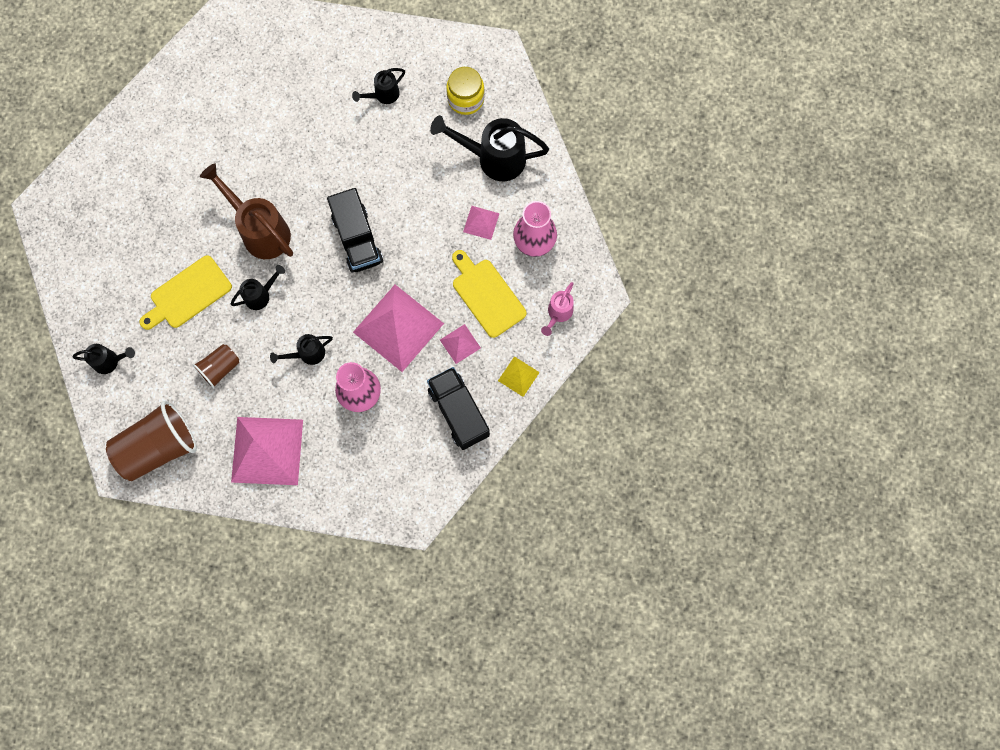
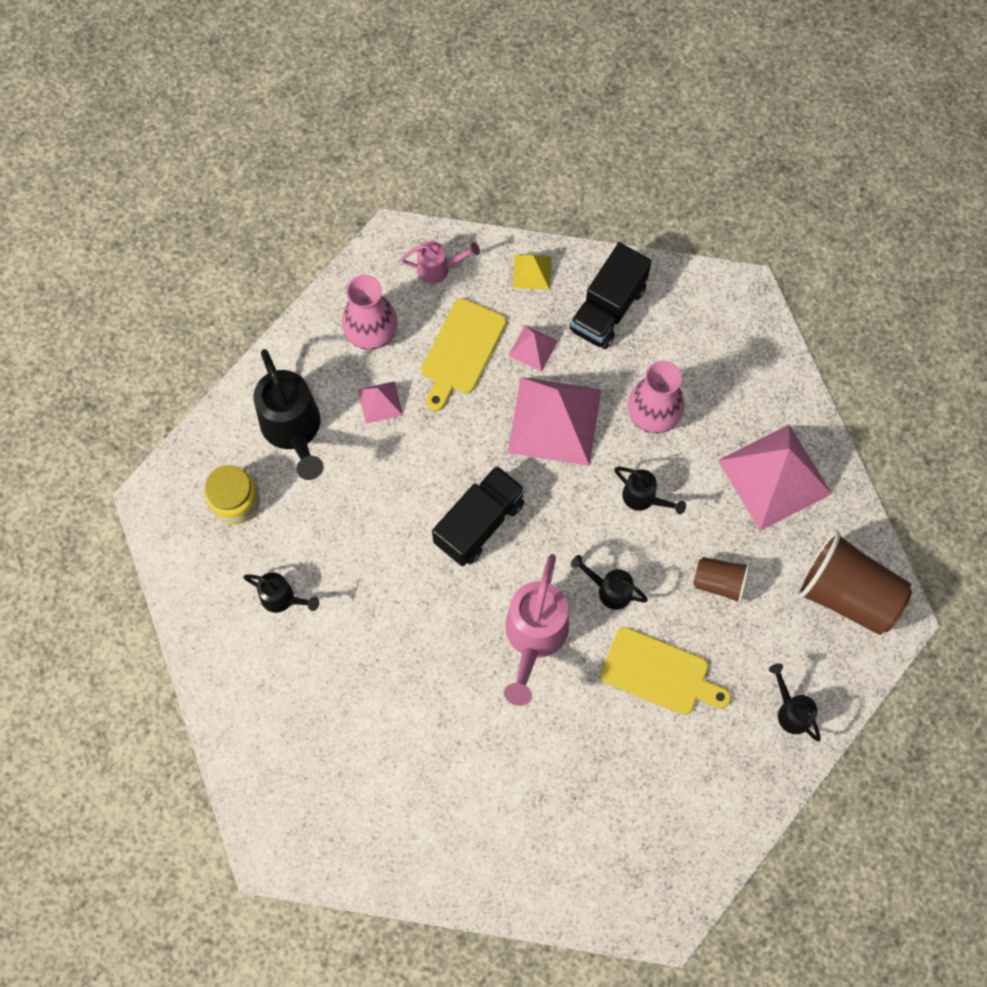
camera: 120 degrees left, 5 degrees down
brown watering can [200,163,293,259] -> pink watering can [504,554,569,706]

